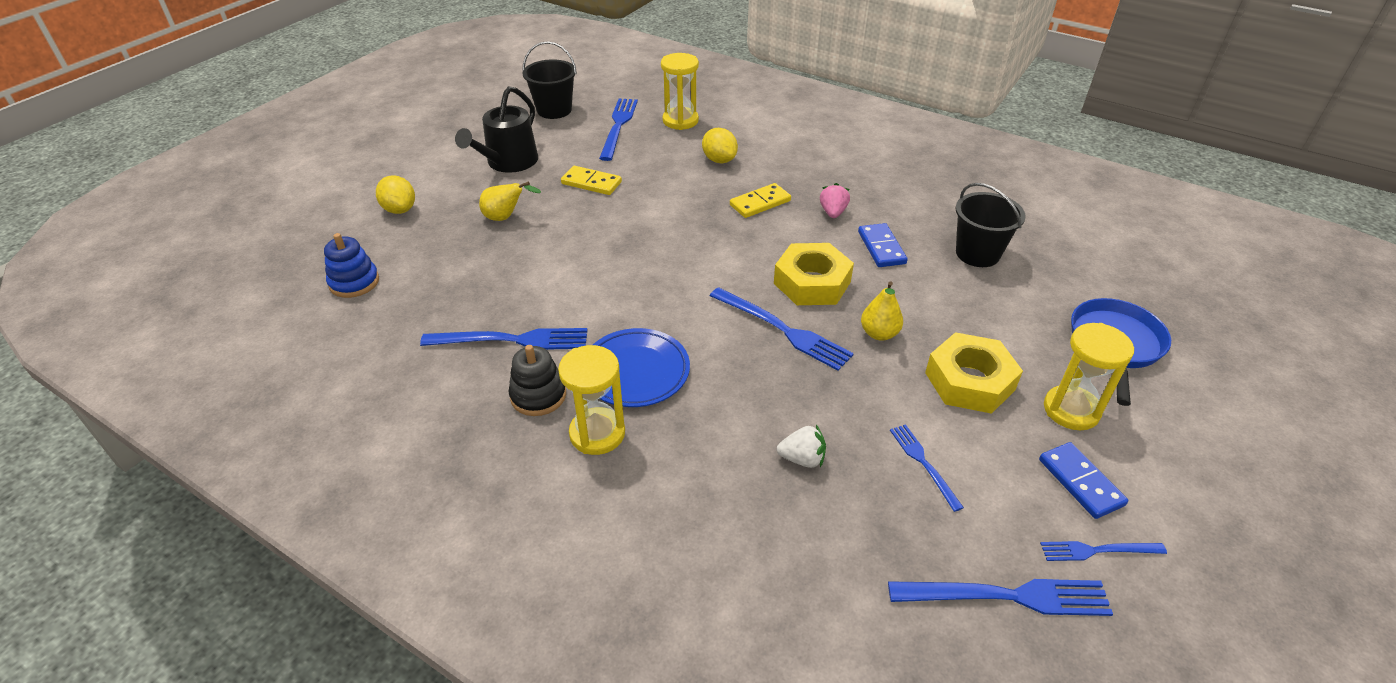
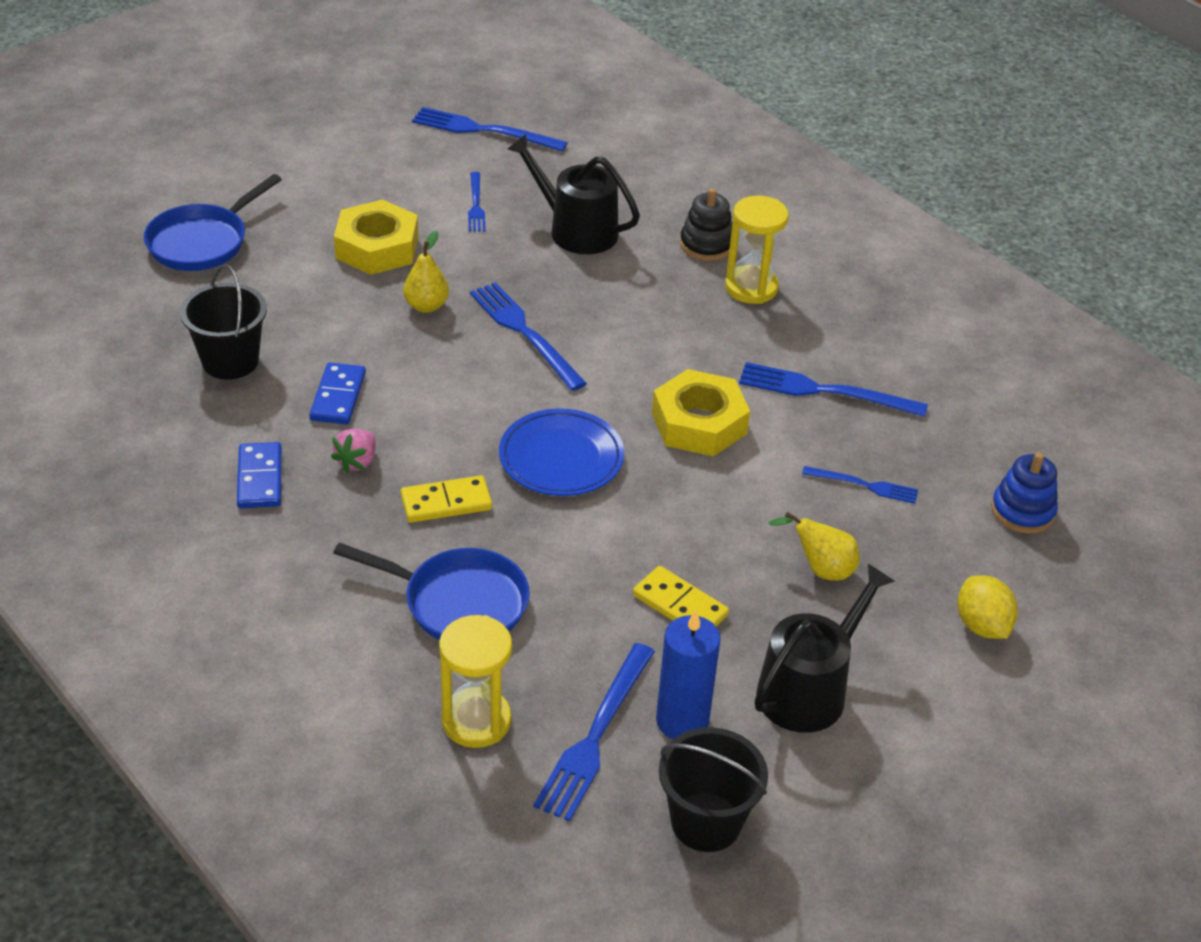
camera: 165 degrees left, 0 degrees up
black stacking toy [508,345,566,416] -> black stacking toy moved to [680,188,732,261]
blue plate [593,328,690,407] -> blue plate moved to [499,408,624,496]
yellow lemon [702,128,738,163] -> blue pan [333,542,530,640]
yellow nut [774,243,854,305] -> yellow nut moved to [652,369,750,456]
white strawberry [777,425,826,468] -> black watering can [507,134,640,254]
blue domino [1039,442,1128,519] -> blue domino moved to [237,442,282,508]
blue fork [1040,541,1167,561] -> blue fork moved to [802,466,918,504]
yellow hourglass [1044,323,1134,430] -> none
none -> blue candle [656,610,721,739]

